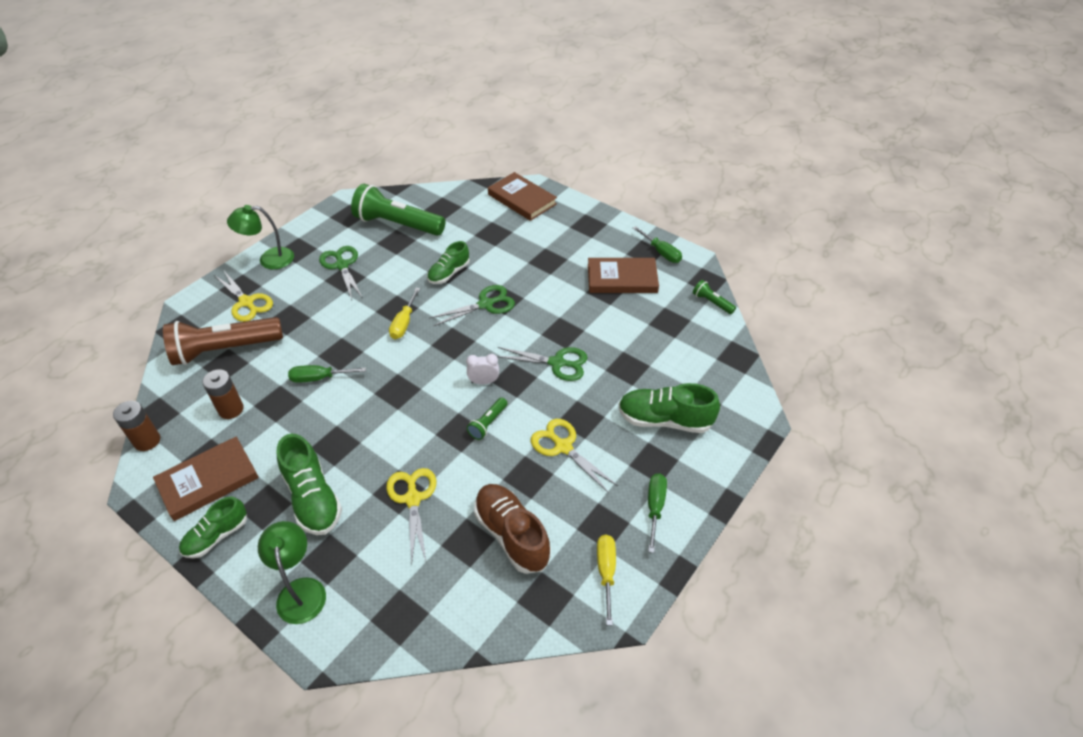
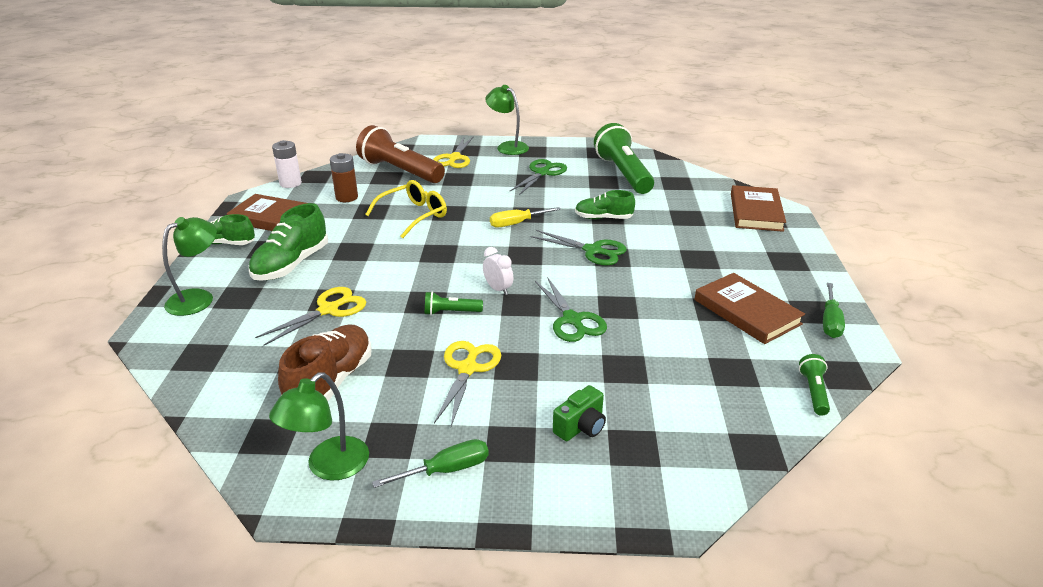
camera: 55 degrees right, 15 degrees down
brown battery [113,401,160,451] -> white battery [272,140,302,188]
green screwdriver [288,365,366,383] -> yellow glasses [365,180,447,238]
yellow screwdriver [597,535,616,625] -> green lamp [269,372,369,481]
green shoe [618,383,720,433] -> green camera [553,385,606,441]

